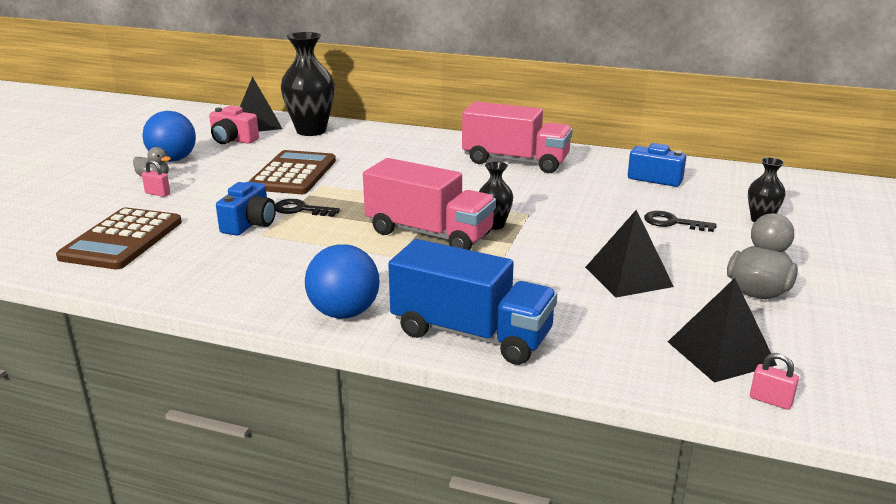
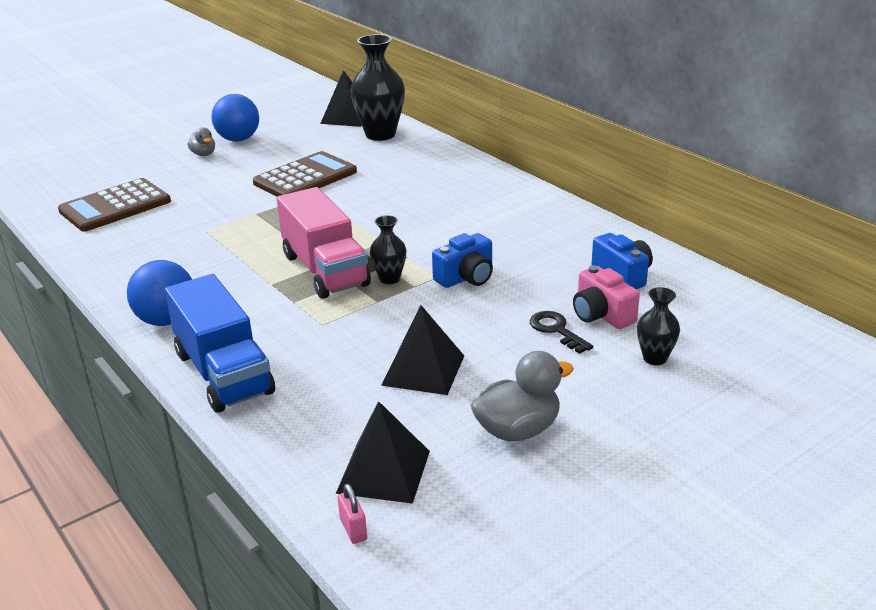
camera: 35 degrees right, 5 degrees up
pink padlock [142,160,170,197] -> none
pink camera [209,106,259,144] -> pink camera moved to [573,265,640,329]
blue camera [216,182,276,236] -> blue camera moved to [432,233,493,288]
black key [275,199,340,217] -> none
pink truck [462,101,572,173] -> none

